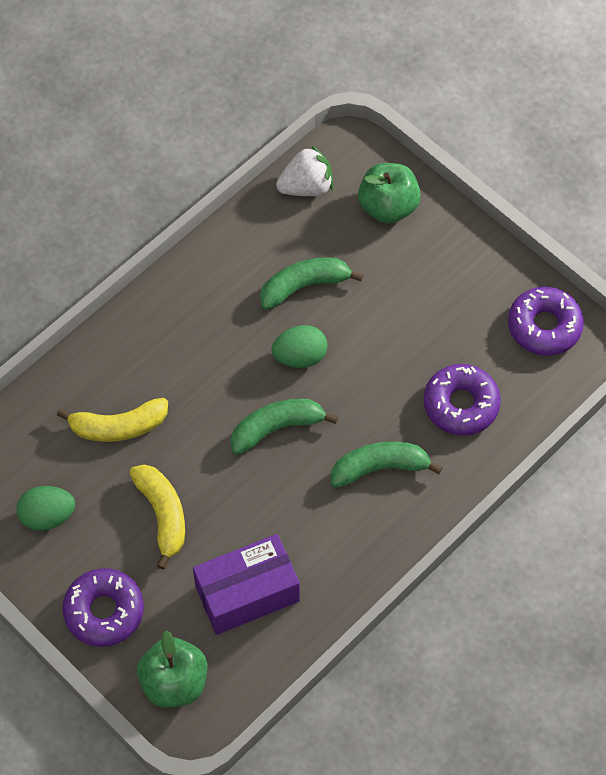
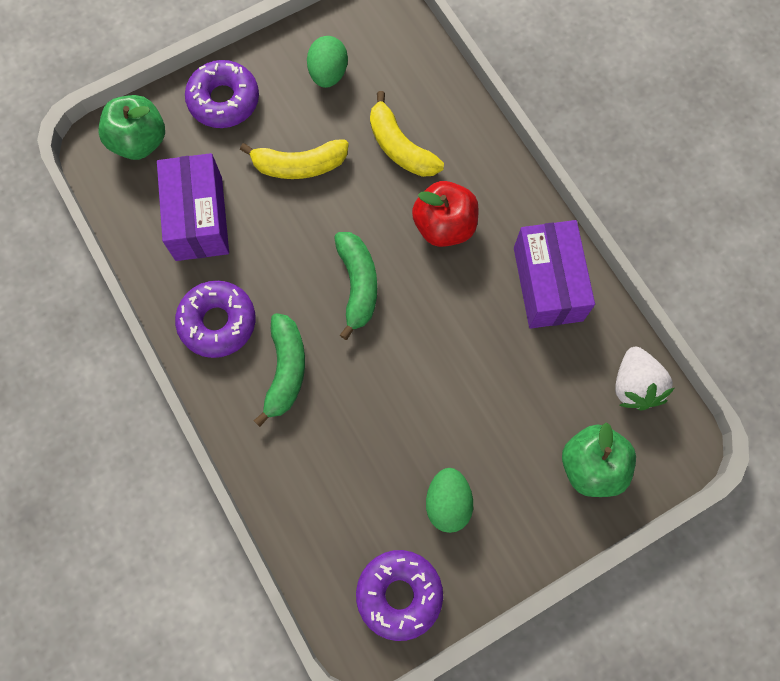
camera: 105 degrees right, 10 degrees up
yellow banana [57,398,168,442] -> yellow banana turned 45 degrees counterclockwise [370,91,444,177]
green banana [260,257,363,310] -> none
green egg [272,325,328,368] -> green egg moved to [426,468,473,533]
purple donut [424,364,501,436] -> purple donut moved to [175,281,256,358]
none -> red apple [412,181,479,247]
none -> purple box [514,220,595,329]

